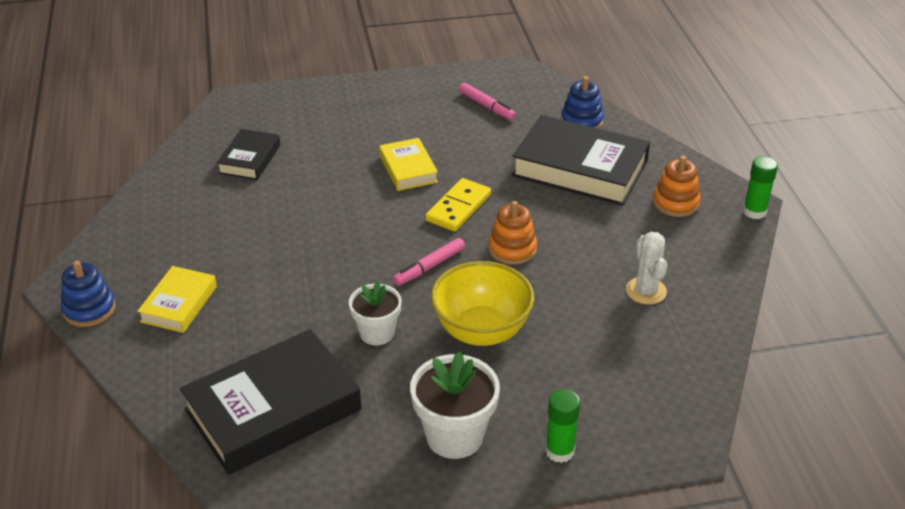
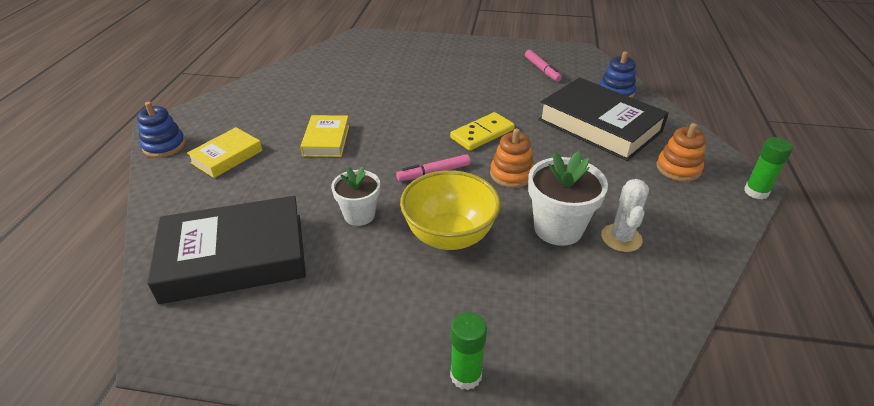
camera: 20 degrees right, 0 degrees up
black book [217,129,280,180] -> none
yellow book [379,138,438,191] -> yellow book moved to [300,115,349,157]
white flower pot [410,351,500,459] -> white flower pot moved to [528,151,608,246]

